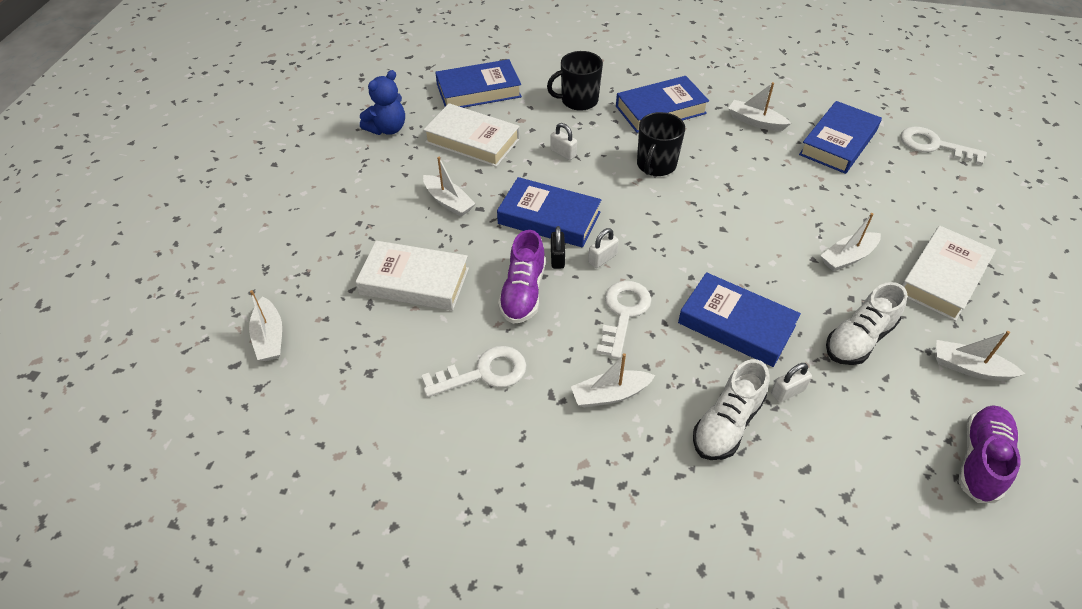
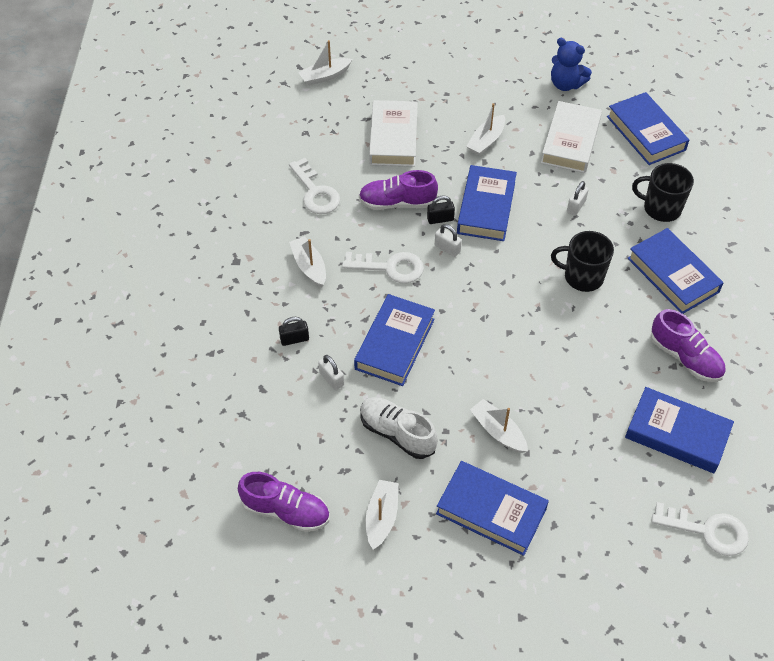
camera: 80 degrees right, 5 degrees up
black mug [547,51,603,111] -> black mug turned 45 degrees counterclockwise [632,163,694,222]
white shoe [693,359,769,460] -> black padlock [279,317,309,346]
white boat [728,82,791,131] -> purple shoe [650,309,725,382]
white key [901,127,987,165] -> white key turned 90 degrees clockwise [651,502,749,556]
white book [902,226,996,321] -> blue book [436,461,549,556]

